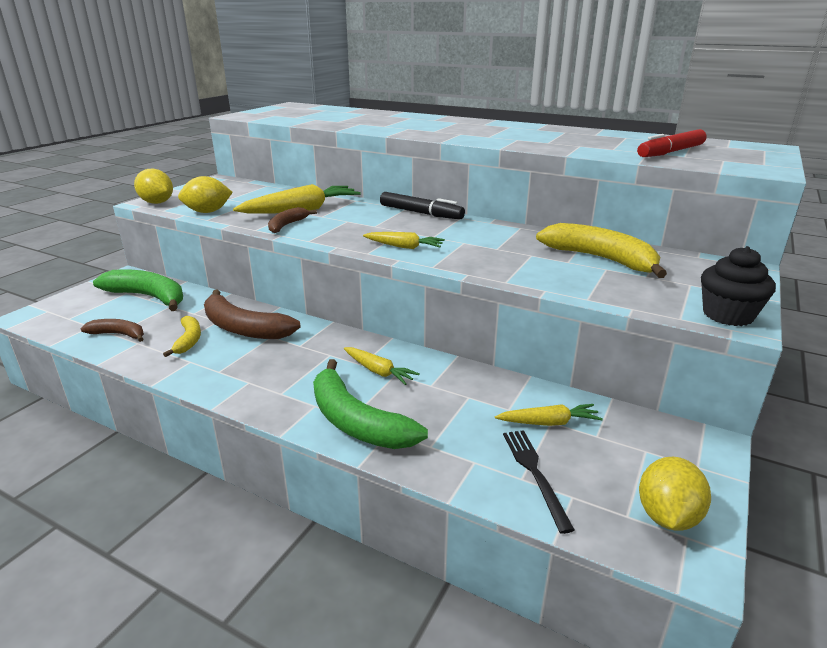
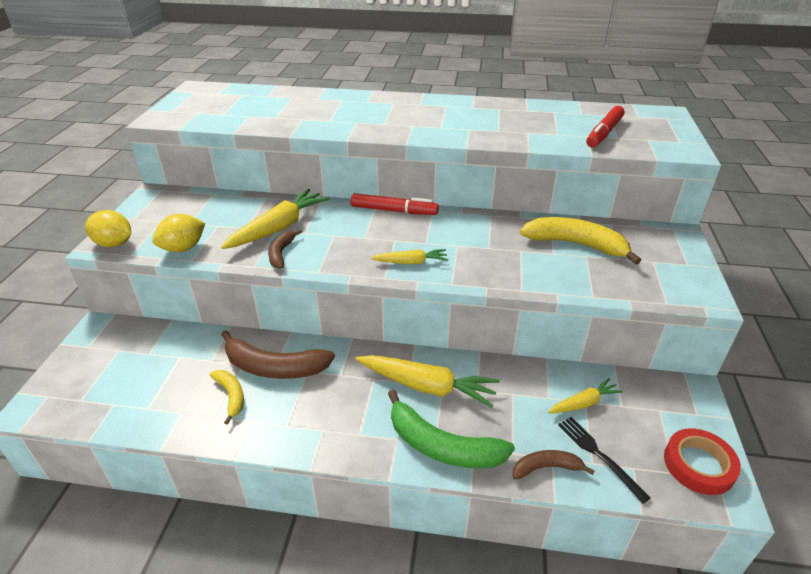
camera: 20 degrees left, 10 degrees up
brown banana [80,319,144,342] -> brown banana moved to [513,450,595,480]
green banana [93,269,183,311] -> none
yellow carrot [344,347,420,385] -> yellow carrot [355,355,500,408], size x1.80
black marker [380,192,465,219] -> red marker [351,193,439,215]
yellow lemon [639,457,711,531] -> red tape [664,428,741,495]
black cupcake [701,246,776,326] -> none

